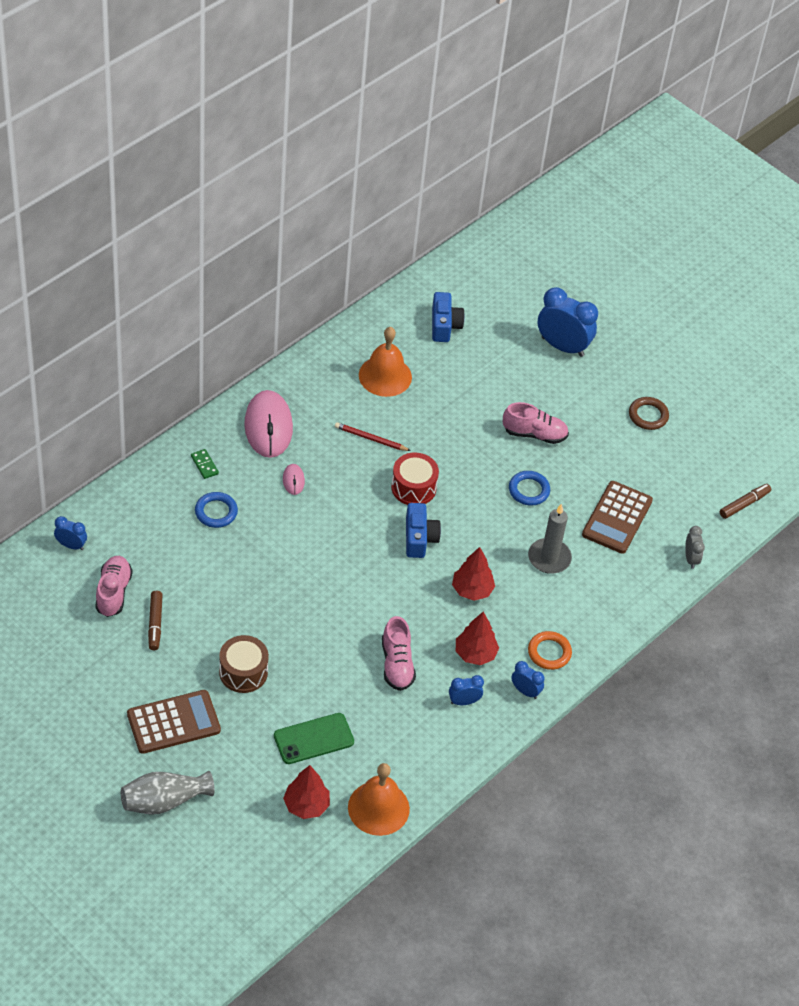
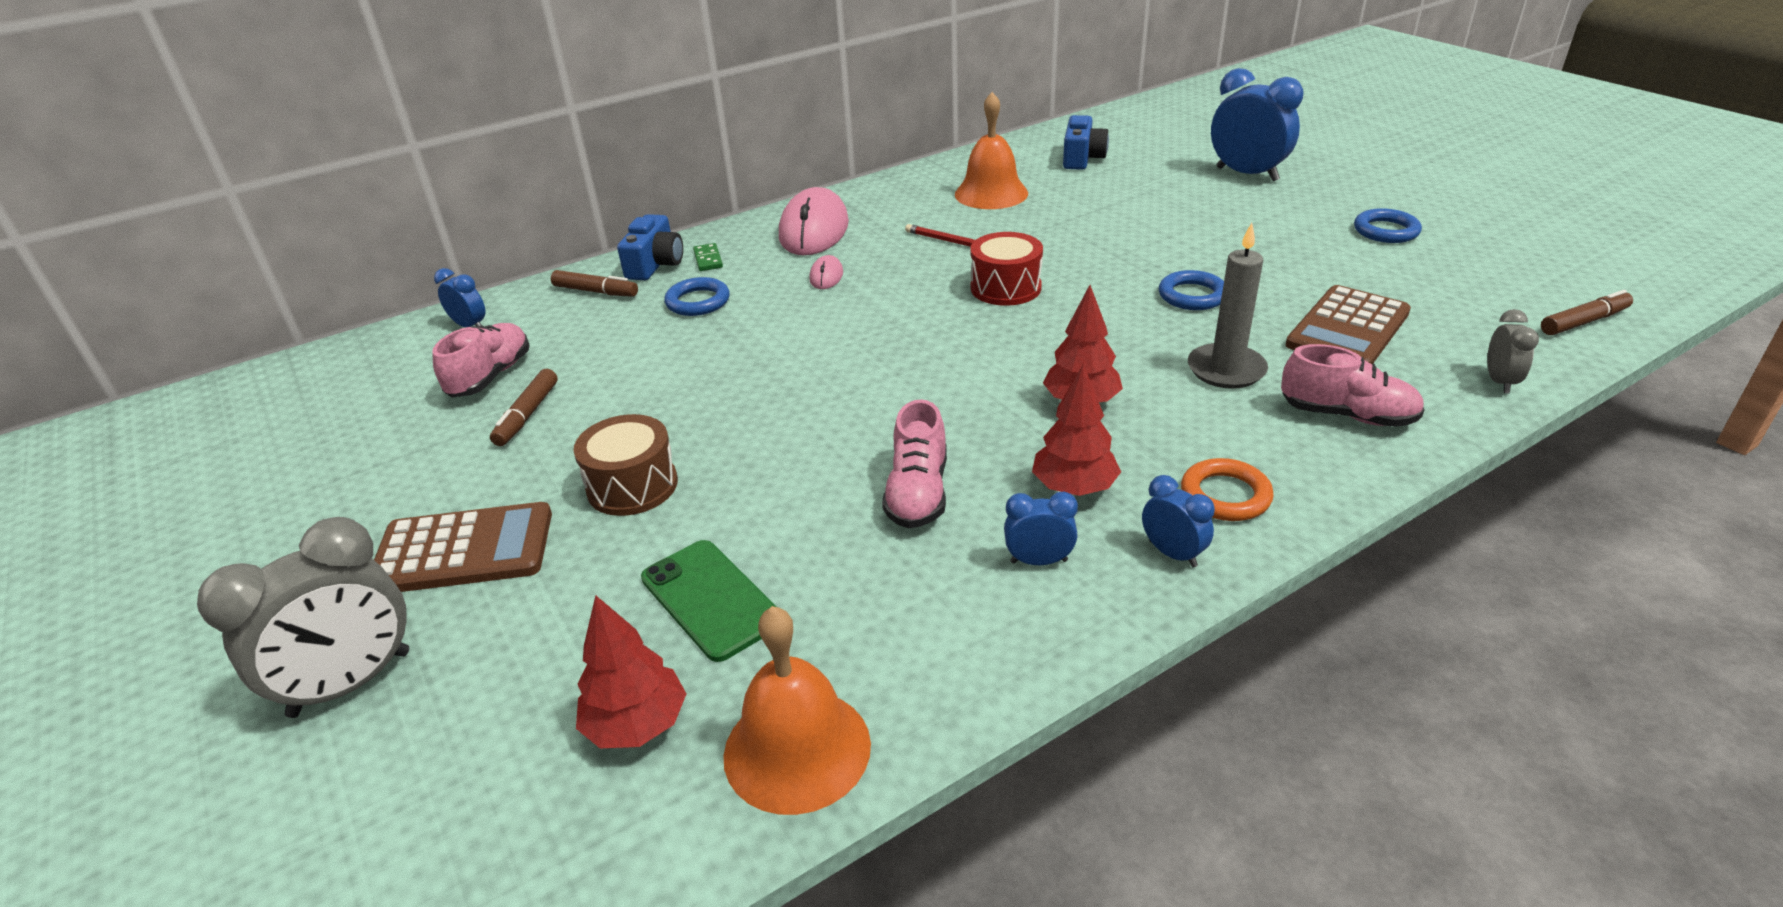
camera: 20 degrees right, 15 degrees down
grey vase [121,771,215,815] -> grey clock [197,517,409,718]
green phone [274,713,354,764] -> green phone turned 60 degrees clockwise [641,540,776,662]
blue camera [406,503,441,558] -> blue camera moved to [617,214,683,280]
pink shoe [503,402,569,444] -> pink shoe moved to [1281,344,1425,427]
brown ring [629,397,669,430] -> blue ring [1354,208,1422,243]
none -> brown marker [551,270,638,297]

